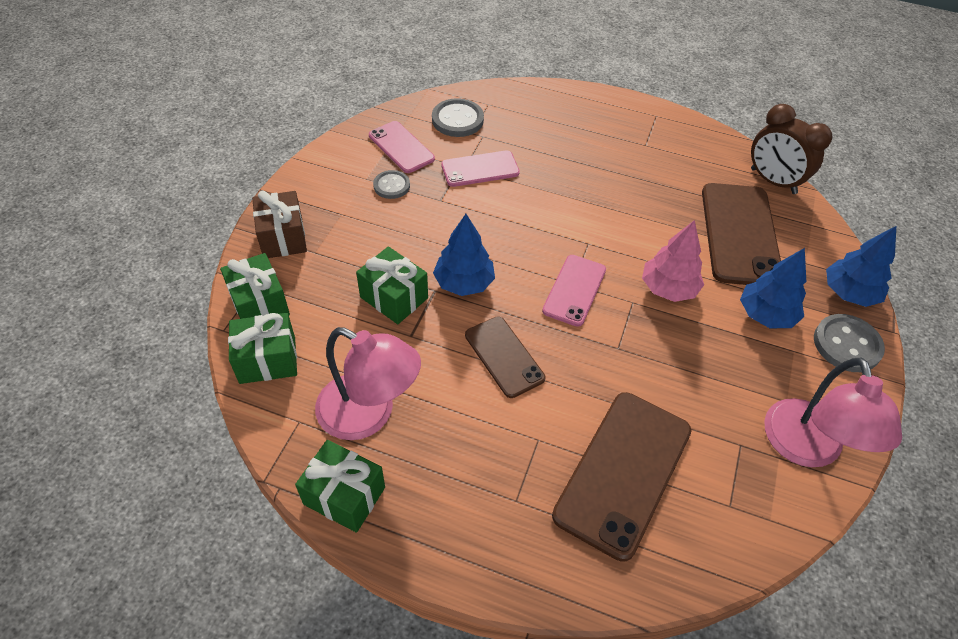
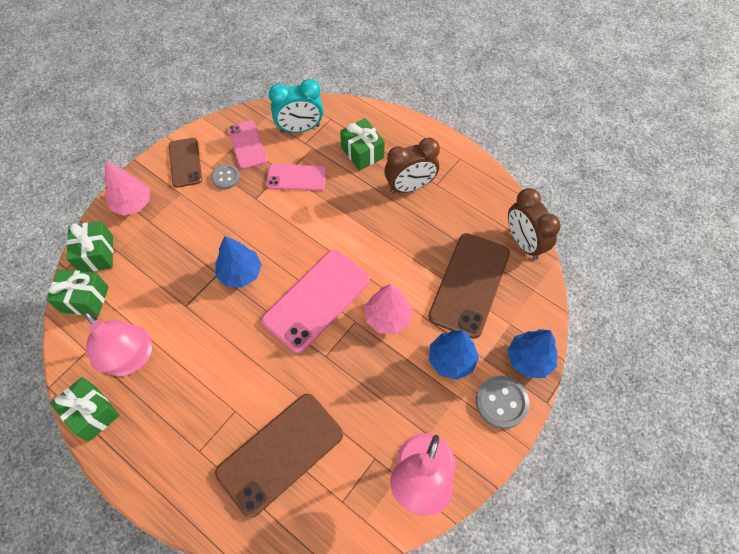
camera: 20 degrees right, 10 degrees up
brown gift [252,190,307,258] -> pink tree [104,161,150,216]
green gift [356,247,428,324] -> green gift moved to [340,118,385,171]
grey button [432,98,484,137] -> turquoise clock [269,79,323,133]
brown phone [465,316,545,398] -> brown phone moved to [169,138,202,188]
pink phone [542,255,606,327] -> pink phone [262,250,370,353], size x1.69
none -> brown clock [384,138,440,193]

